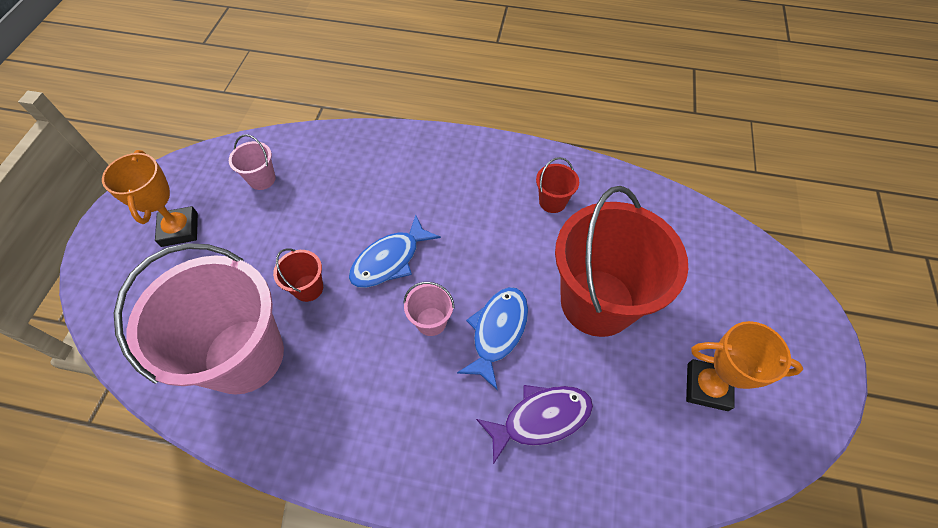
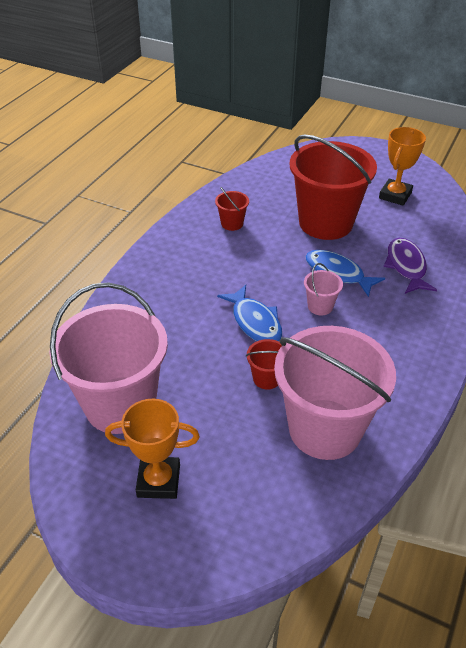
camera: 75 degrees left, 15 degrees down
pink bucket [229,134,276,190] -> pink bucket [49,283,168,434], size x2.44

